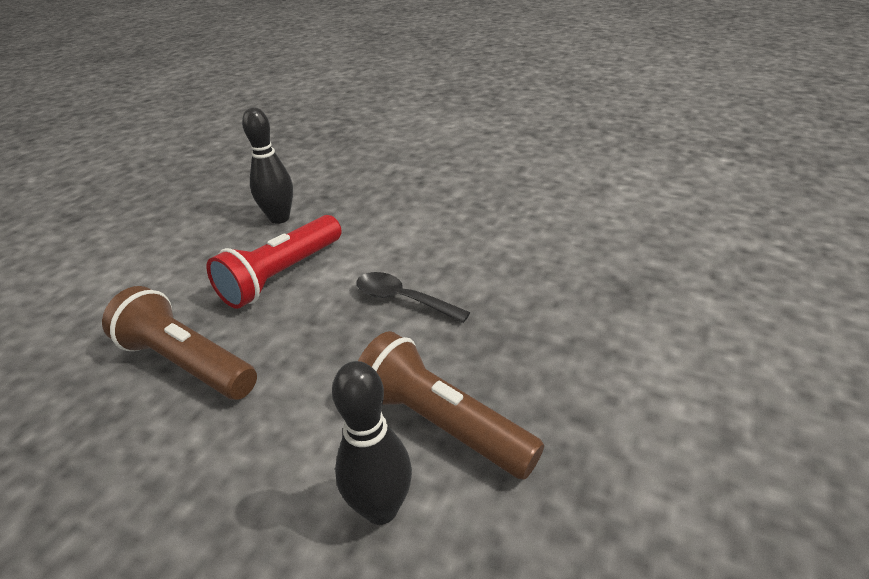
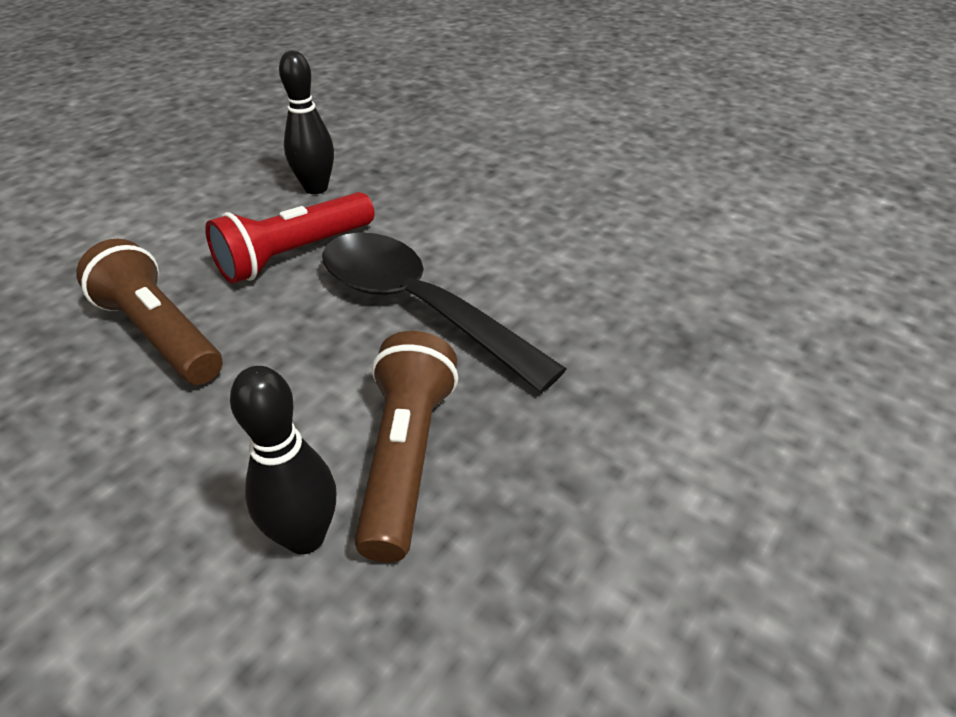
camera: 10 degrees right, 5 degrees up
black spoon [356,272,471,323] -> black spoon [322,232,567,393], size x2.00
brown flashlight [358,331,544,480] -> brown flashlight turned 45 degrees clockwise [355,331,458,563]

